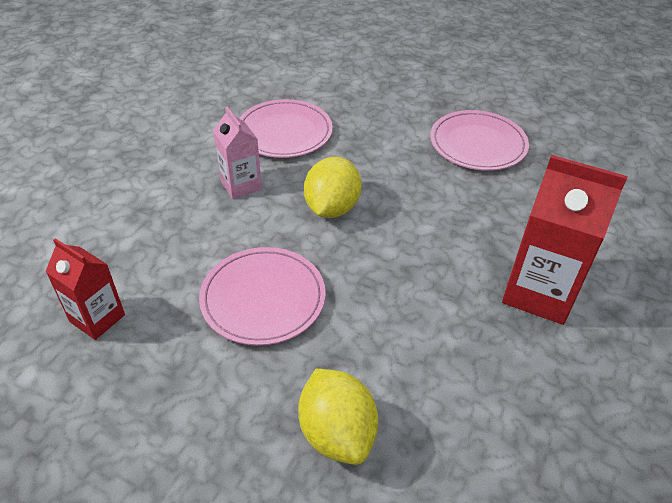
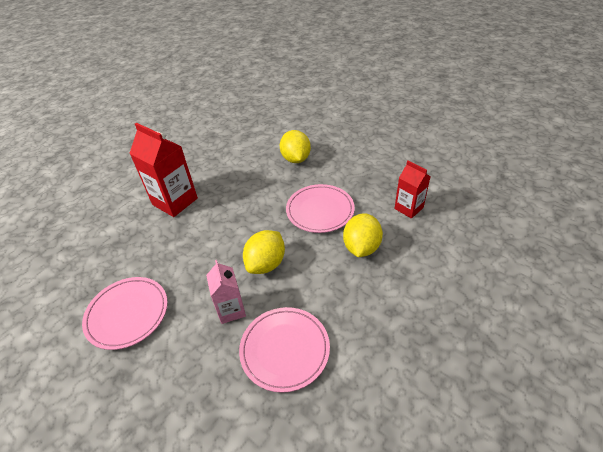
camera: 165 degrees left, 0 degrees up
pink carton [213,107,262,199] -> pink carton moved to [206,260,246,324]
none -> yellow lemon [343,213,383,257]

